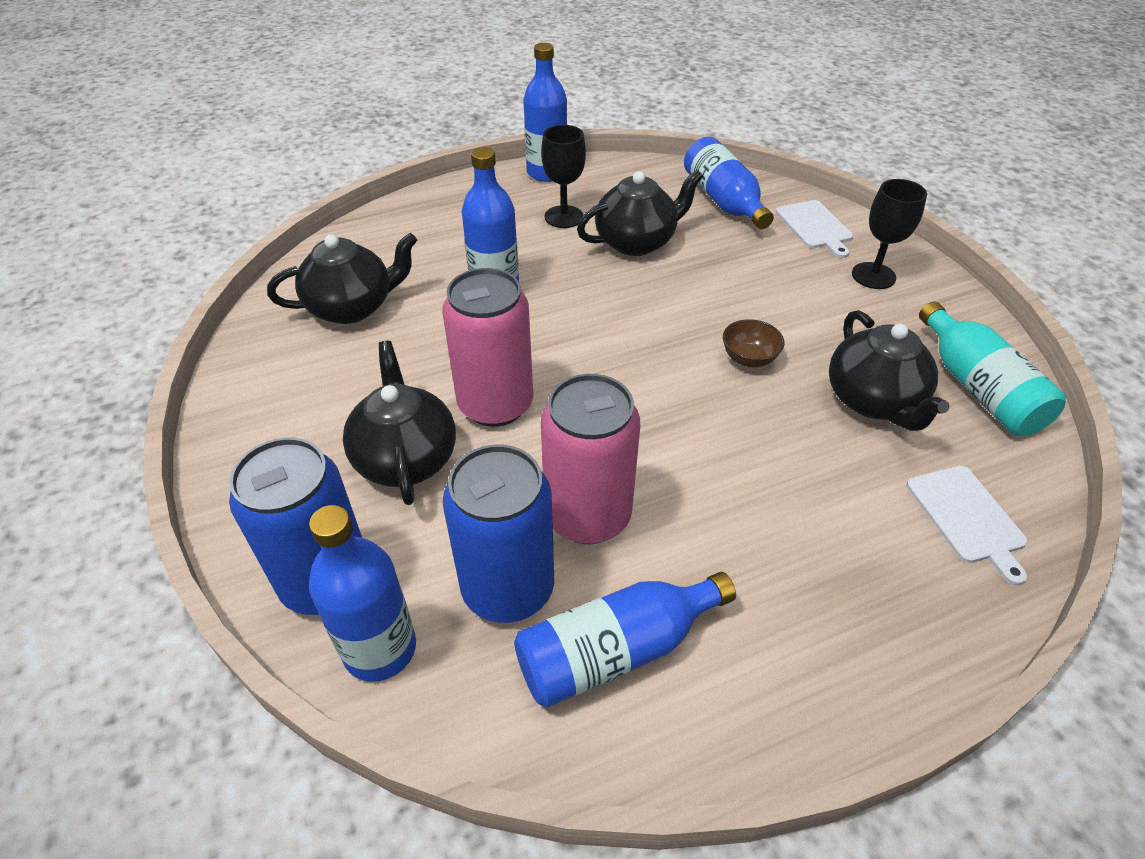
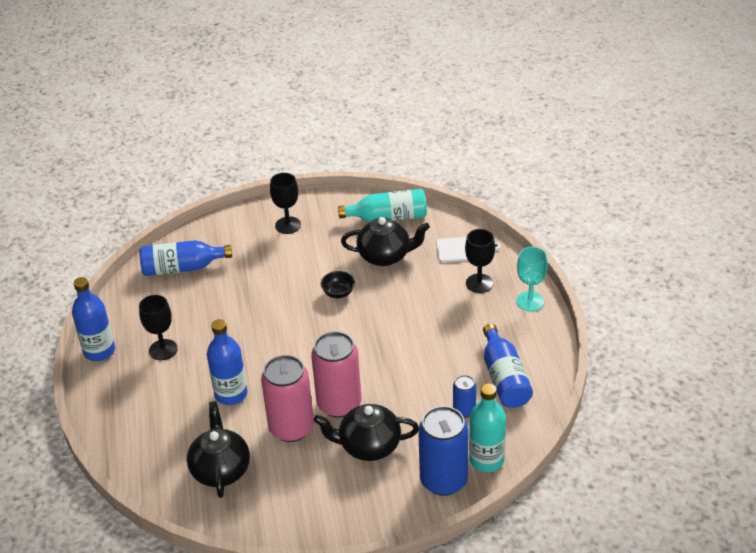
camera: 75 degrees left, 5 degrees down
blue bottle [309,505,416,682] -> turquoise bottle [469,383,506,472]
blue can [443,444,554,623] -> blue can [453,375,476,418], size x0.50
pink can [541,374,640,544] -> pink can moved to [261,355,314,442]
black teapot [577,170,703,256] -> none
brown bowl [723,319,784,367] -> black bowl [321,271,355,298]
white cutting board [776,200,853,258] -> none
none -> black goblet [465,229,495,293]
none -> turquoise goblet [516,247,548,312]

